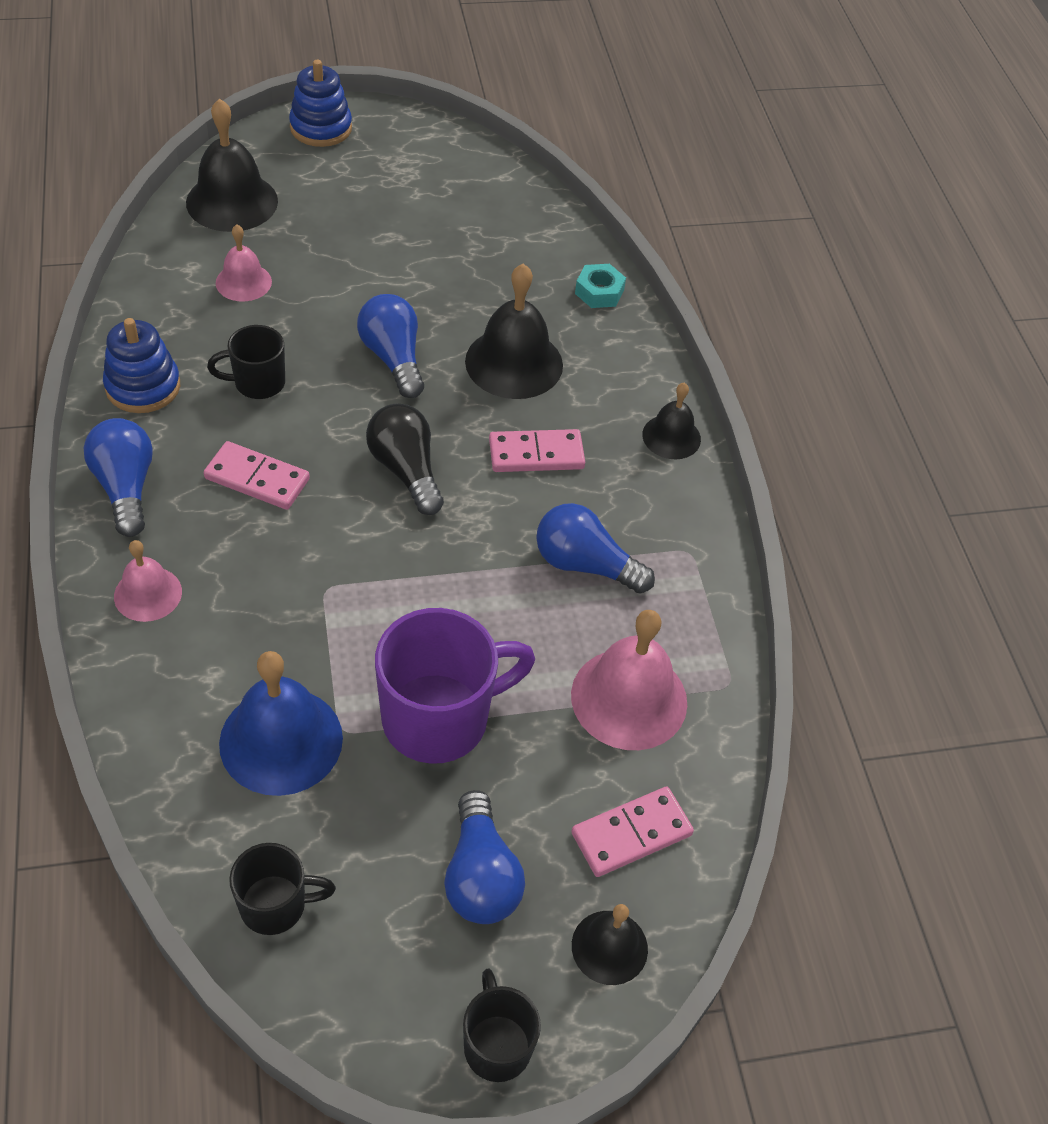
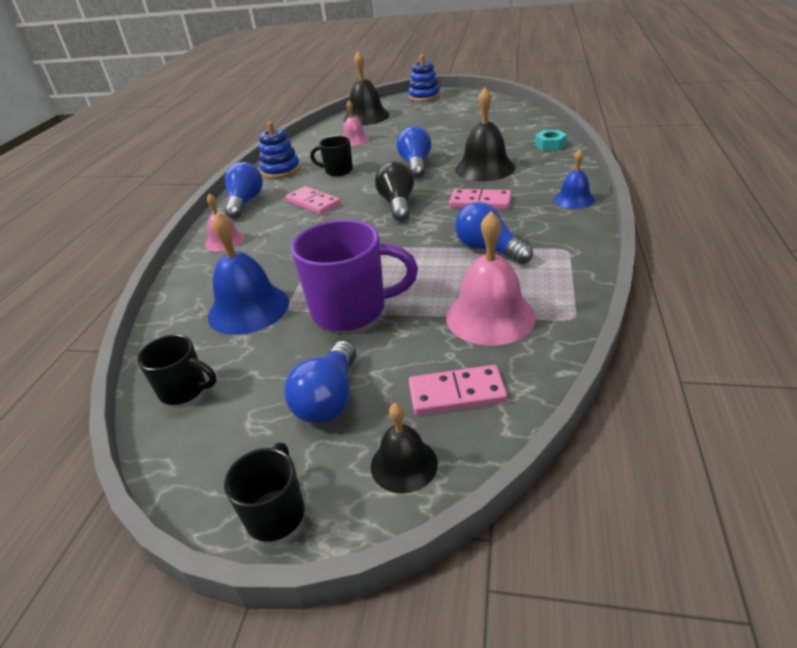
camera: 30 degrees right, 15 degrees down
black bell [642,382,701,459] -> blue bell [554,149,595,209]

